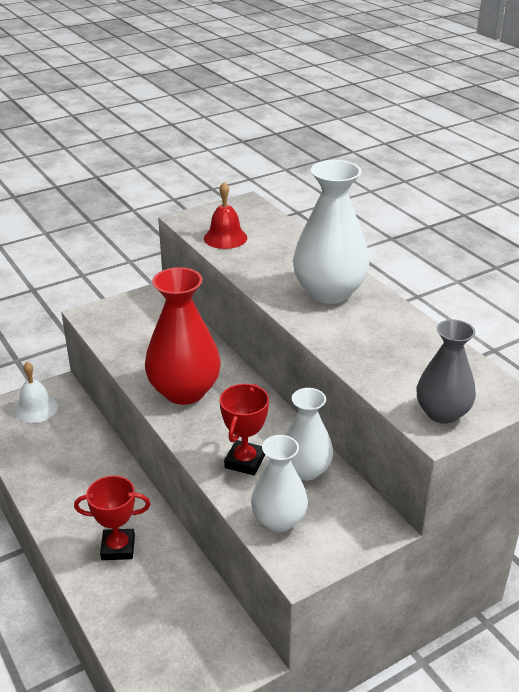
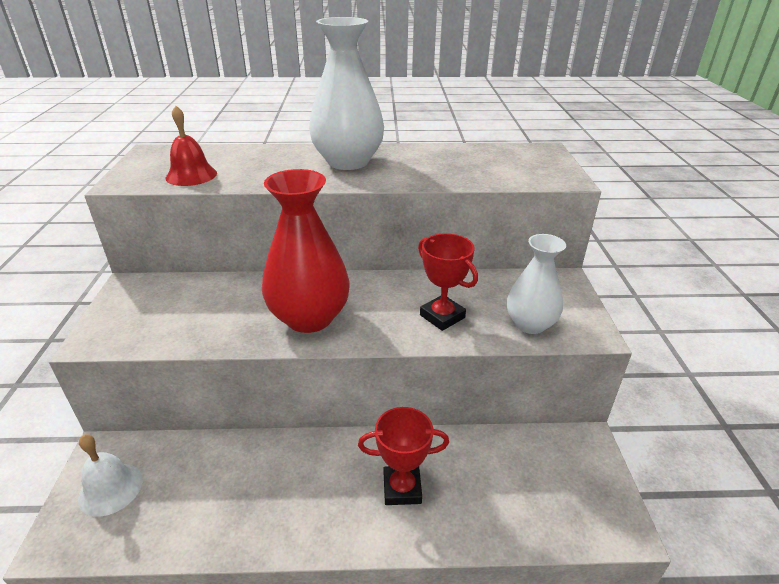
camera: 60 degrees left, 0 degrees up
red trophy [74,476,150,560] -> red trophy turned 60 degrees clockwise [358,407,449,505]
white vase [285,388,333,481] -> none
grey vase [417,319,476,424] -> none

